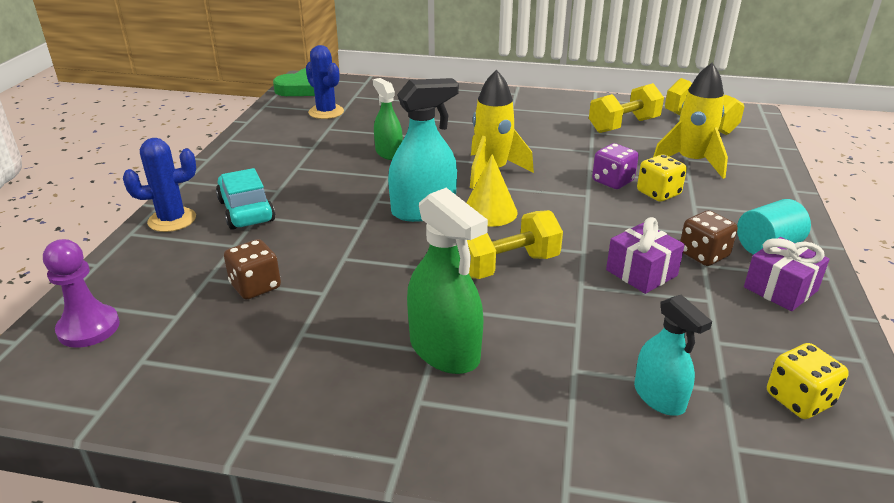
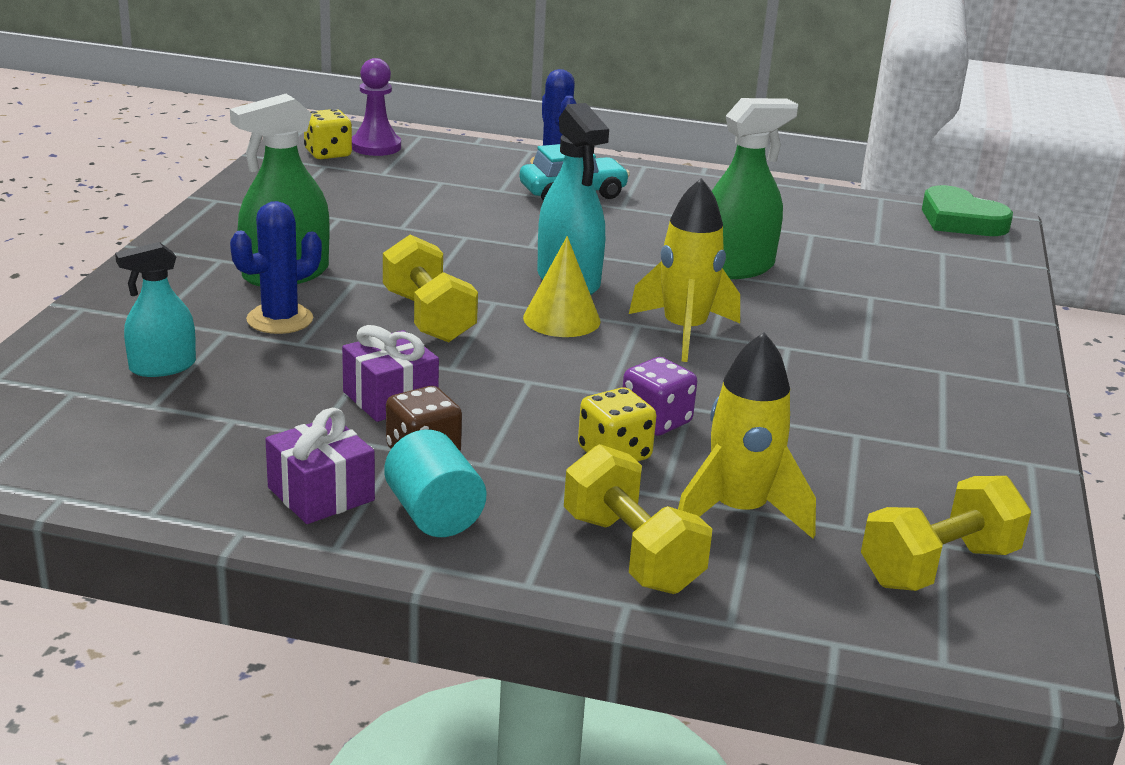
camera: 90 degrees right, 5 degrees down
brown dice [224,239,281,299] -> none
blue cactus [306,45,344,119] -> blue cactus moved to [230,201,322,334]
green spray bottle [373,78,403,160] -> green spray bottle [712,98,798,279], size x1.57
yellow dumbbell [589,83,664,133] -> yellow dumbbell moved to [564,444,712,594]
yellow dice [767,343,849,419] -> yellow dice moved to [304,109,352,159]

